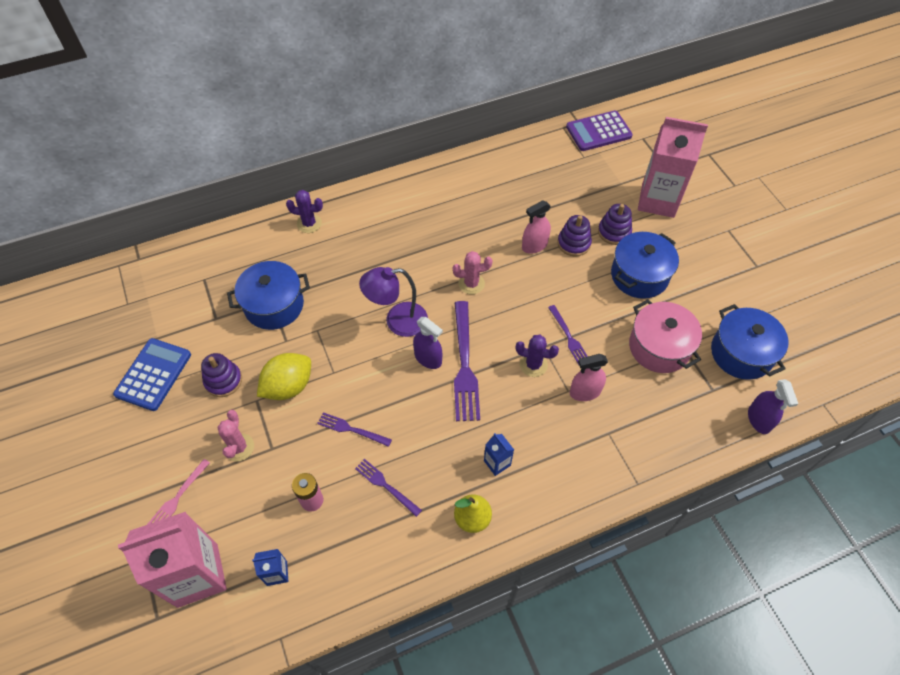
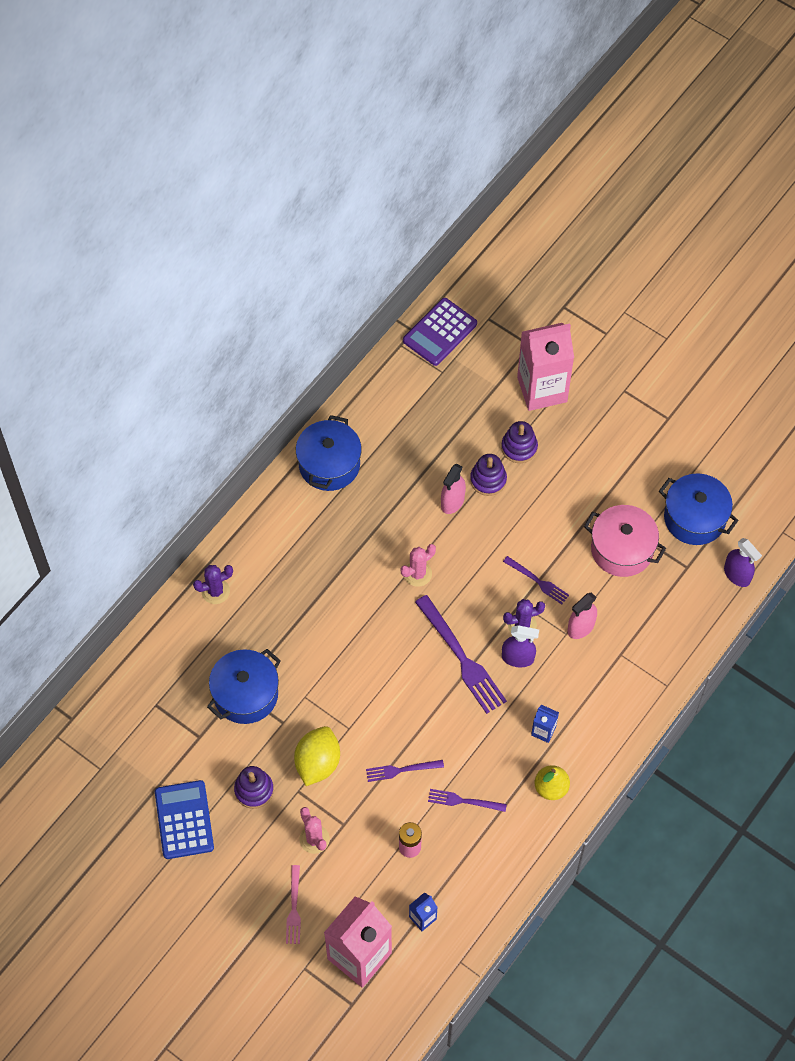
camera: 30 degrees left, 5 degrees up
purple lamp [359,267,428,337] -> none
purple spray bottle [413,317,443,369] -> purple spray bottle moved to [502,625,539,667]
blue pot [611,232,679,299] -> blue pot moved to [296,415,362,491]

